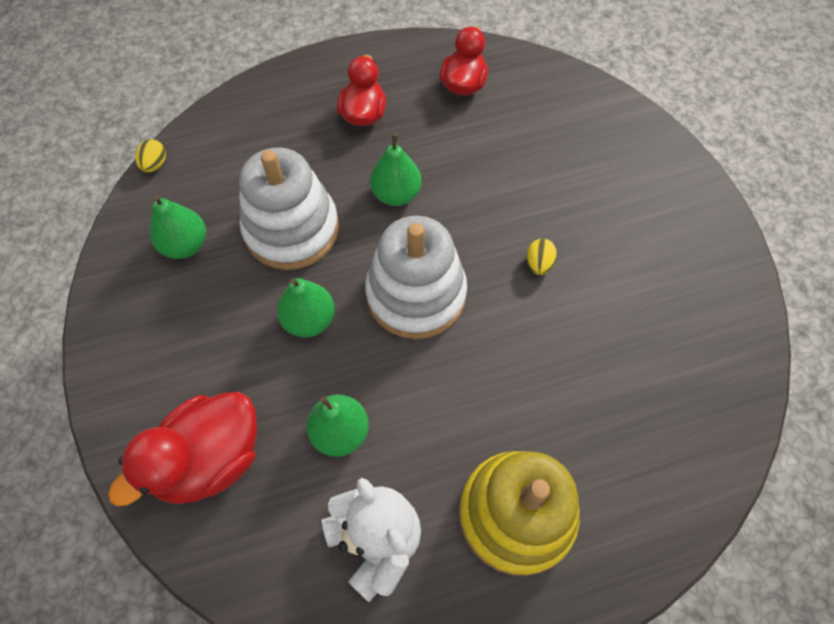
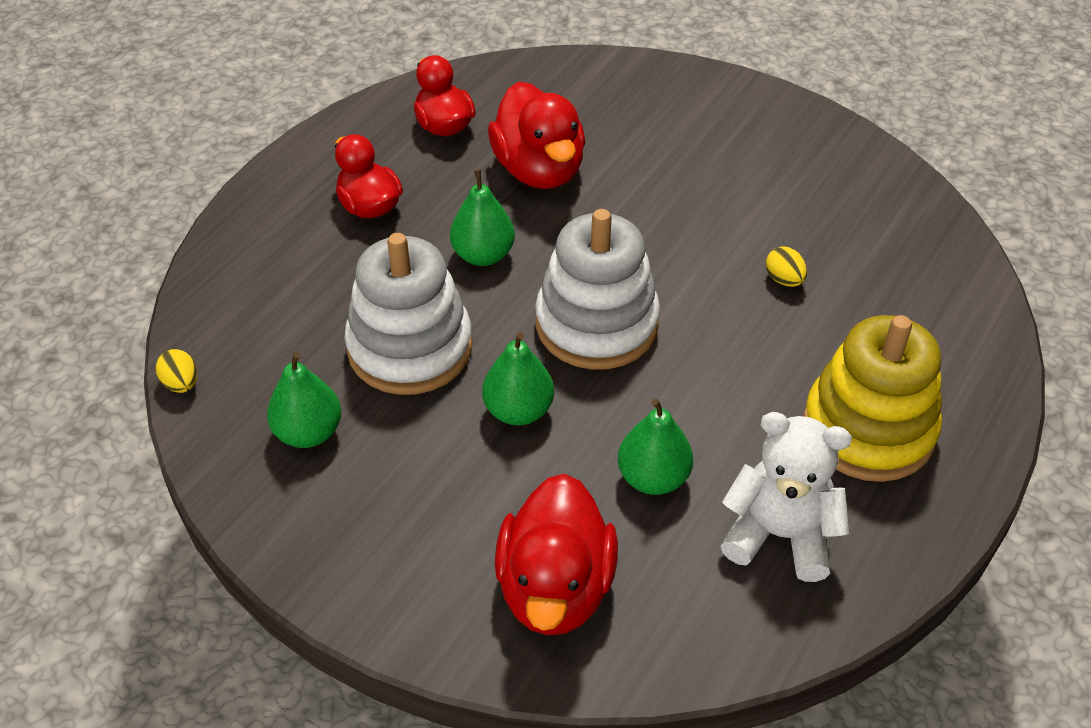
camera: 40 degrees left, 15 degrees down
yellow egg [527,238,557,275] -> yellow egg moved to [766,246,807,287]
none -> red duck [488,82,585,189]

